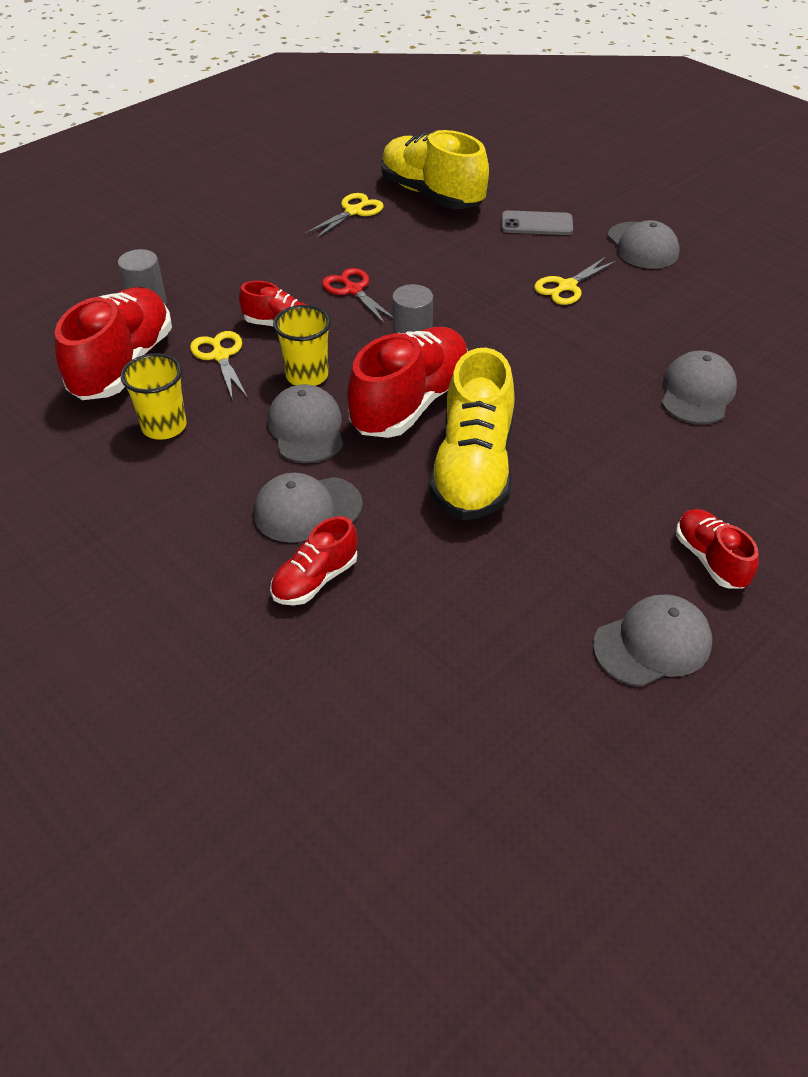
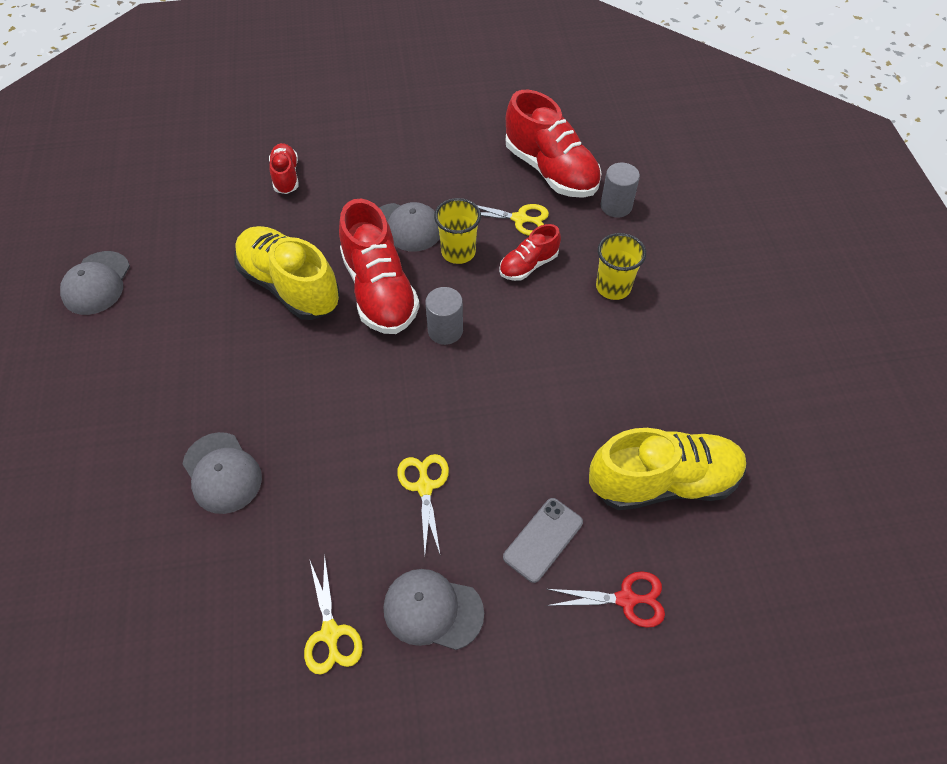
camera: 125 degrees right, 10 degrees up
yellow cup [120,353,187,440] -> yellow cup moved to [596,233,646,300]
grey cap [254,473,363,543] -> none
yellow scissors [306,193,384,239] -> yellow scissors moved to [304,555,363,675]
red scissors [322,268,393,325] -> red scissors moved to [547,571,665,628]
red shoe [676,509,759,589] -> none

